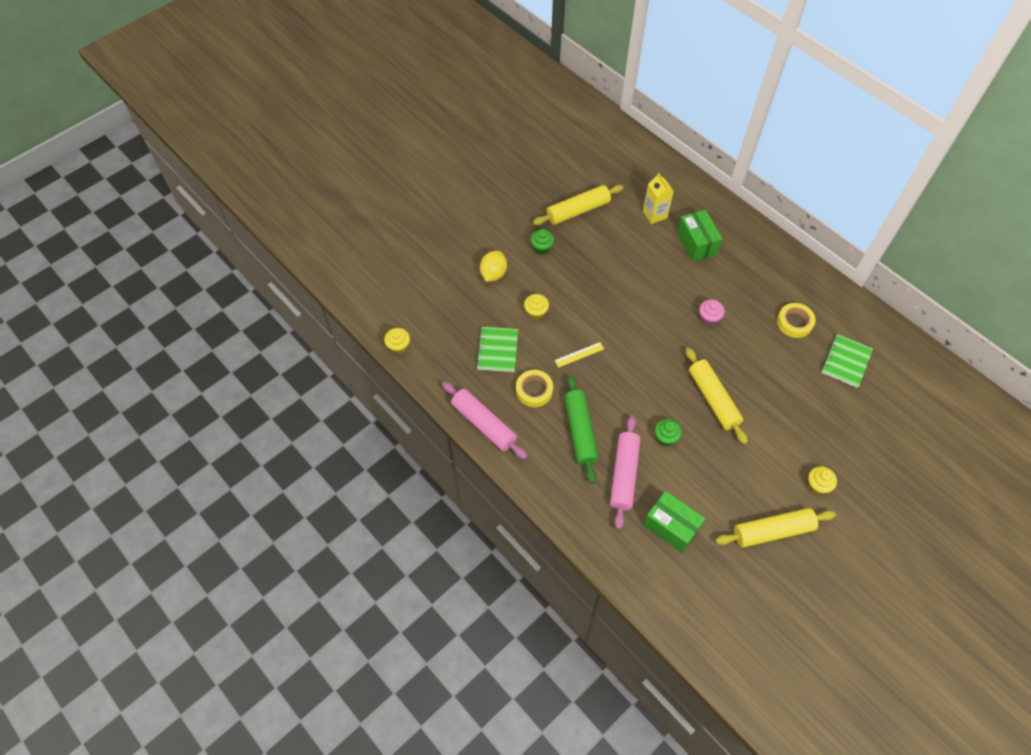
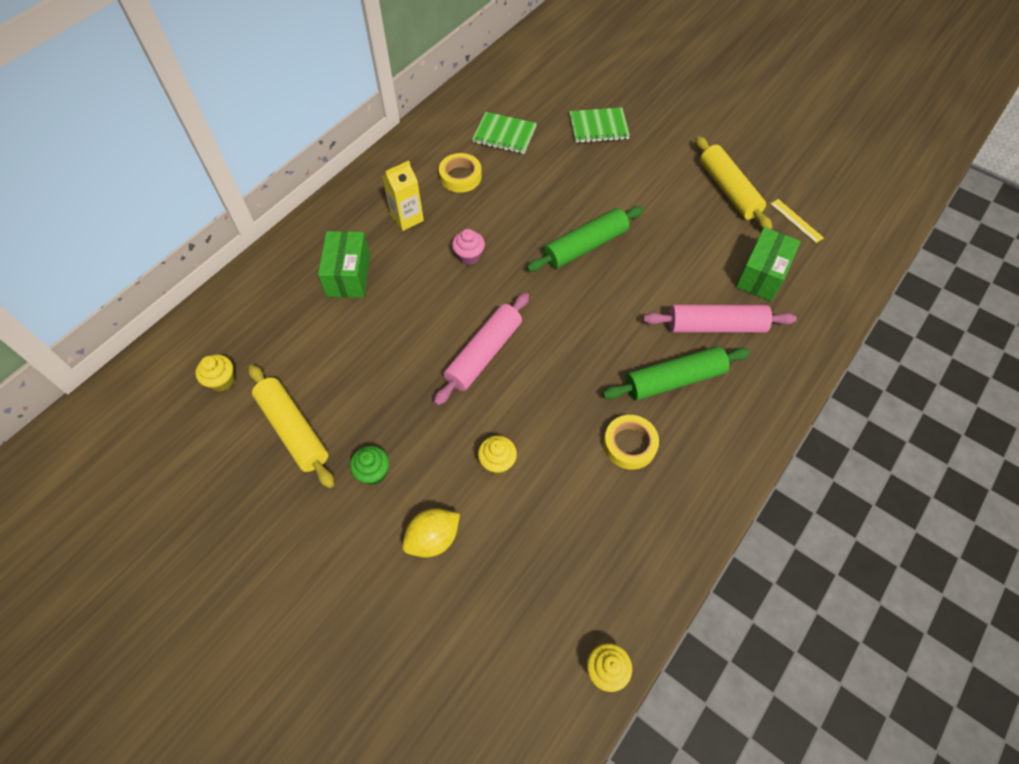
camera: 100 degrees left, 0 degrees up
pink rolling pin [442,381,527,460] -> pink rolling pin moved to [434,293,529,406]
green notebook [476,327,518,372] -> green notebook moved to [569,107,630,143]
yellow lemon [480,251,507,282] -> yellow lemon turned 45 degrees counterclockwise [403,508,460,558]
yellow ruler [554,342,604,368] -> yellow ruler moved to [770,199,824,243]
yellow carton [643,173,674,224] -> yellow carton moved to [382,161,424,231]
green cupcake [654,419,682,446] -> none
green box [677,210,722,262] -> green box turned 60 degrees counterclockwise [318,231,370,298]
yellow rolling pin [685,347,748,444] -> green rolling pin [527,206,644,272]
yellow cupcake [808,466,837,495] -> yellow cupcake moved to [195,354,234,392]

